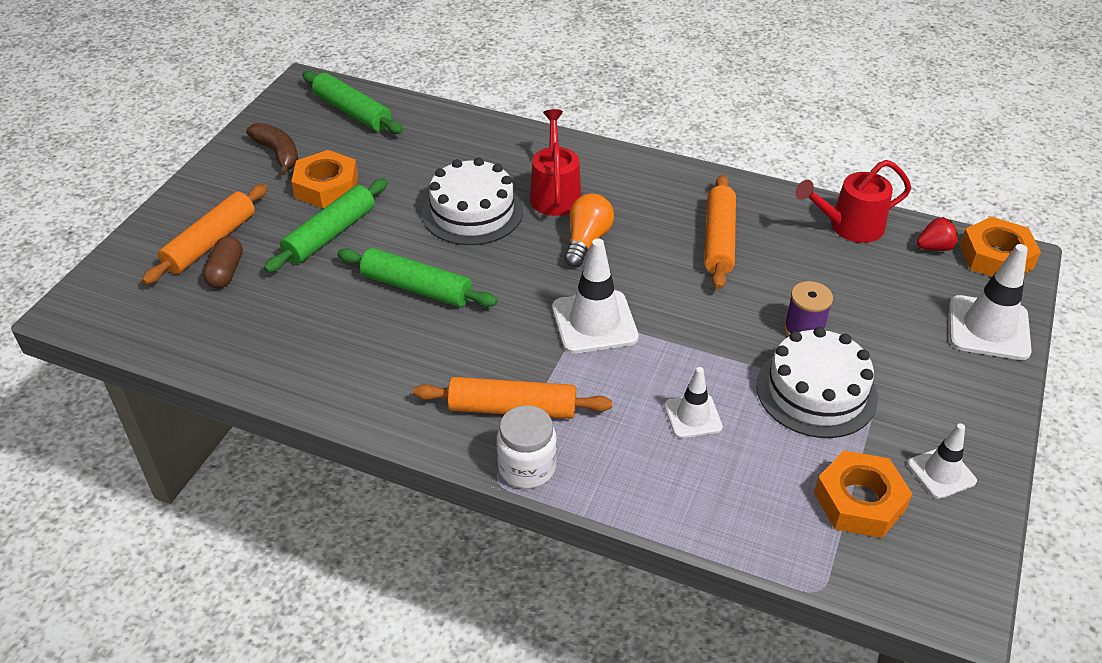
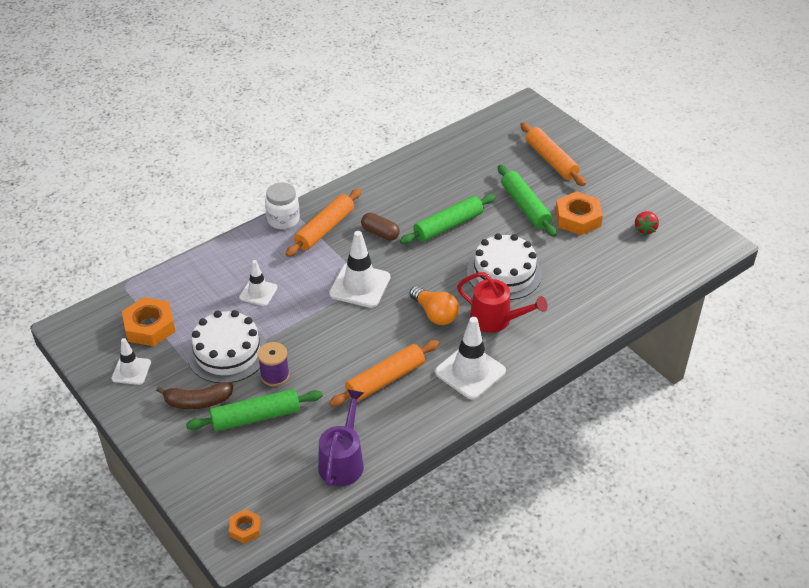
camera: 120 degrees right, 0 degrees up
brown capsule [203,236,243,288] -> brown capsule moved to [361,213,400,241]
brown banana [246,123,298,175] -> brown banana moved to [156,382,233,409]
green rolling pin [302,71,403,134] -> green rolling pin moved to [186,389,323,431]
orange rolling pin [704,175,736,289] -> orange rolling pin turned 75 degrees counterclockwise [329,340,439,407]
red watering can [795,160,911,243] -> purple watering can [318,389,364,486]
red strawberry [917,216,959,251] -> red strawberry moved to [635,211,659,236]
white traffic cone [949,244,1032,360] -> white traffic cone moved to [435,317,506,400]
orange nut [960,217,1041,277] -> orange nut [229,509,261,544], size x0.53

